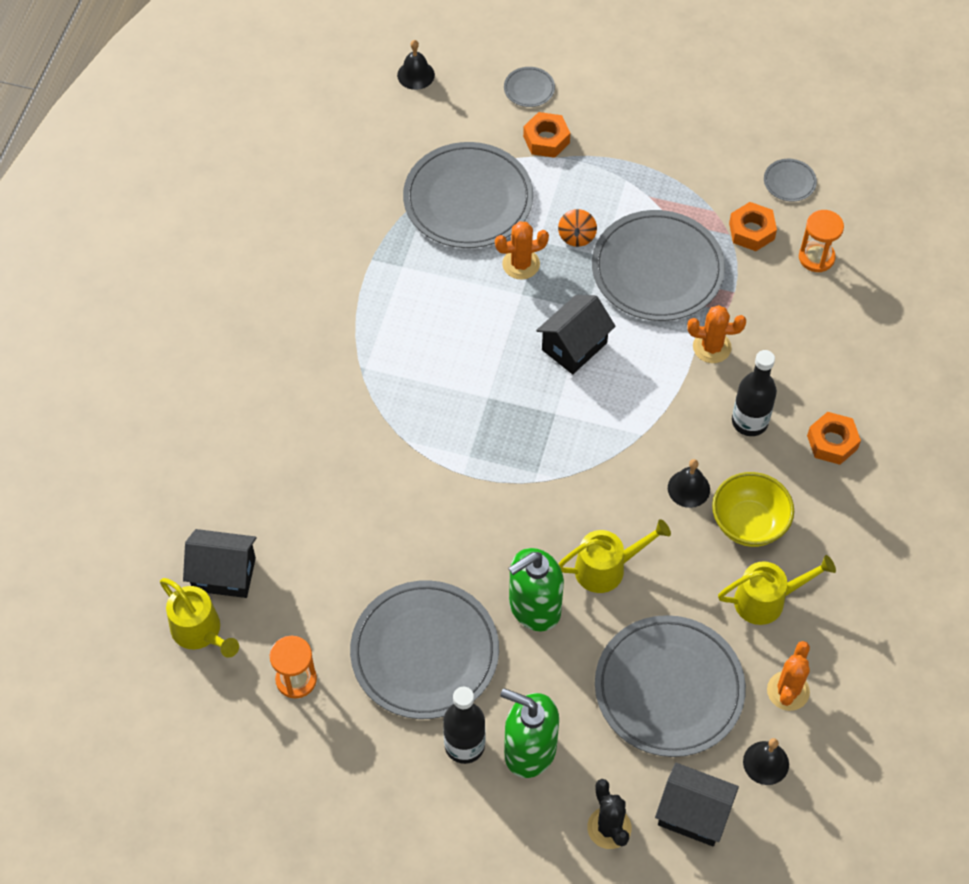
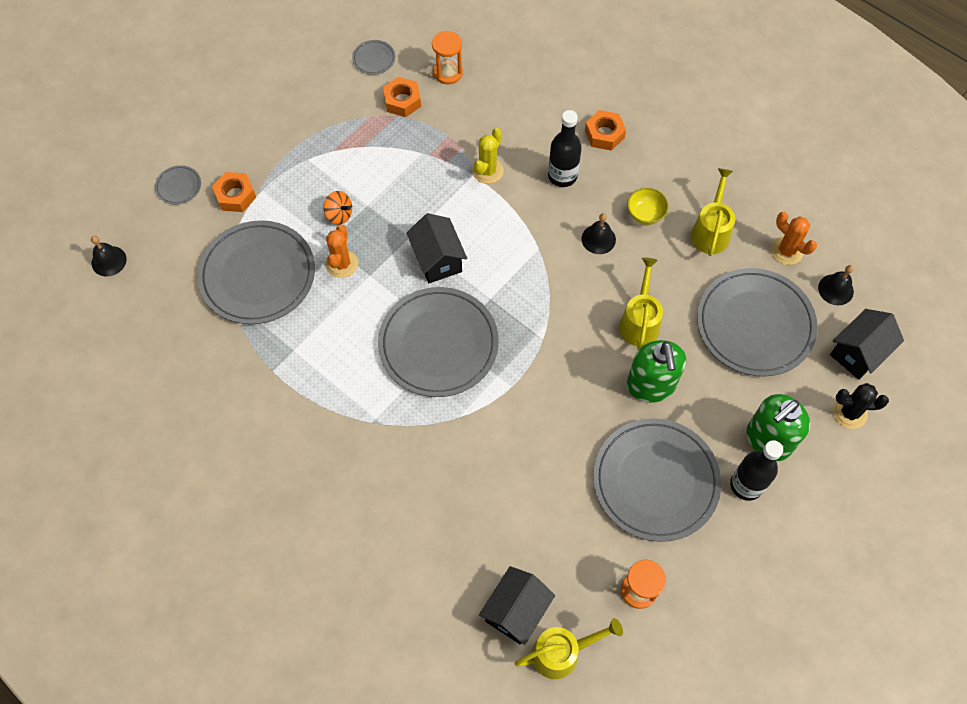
camera: 65 degrees left, 5 degrees up
grey plate [592,210,725,321] -> grey plate moved to [378,287,499,397]
orange cactus [687,305,746,363] -> yellow cactus [472,128,504,184]
yellow bowl [712,472,794,547] -> yellow bowl [627,188,669,225], size x0.64

